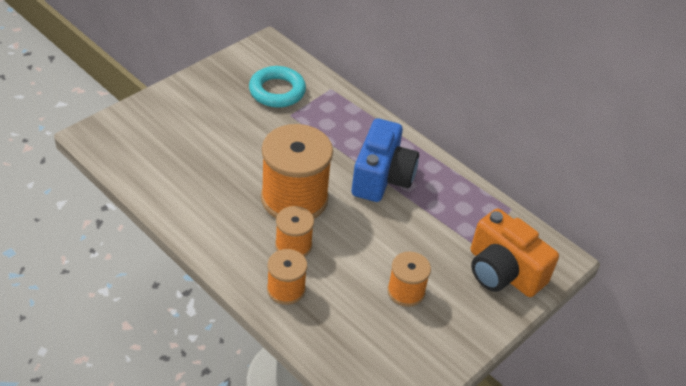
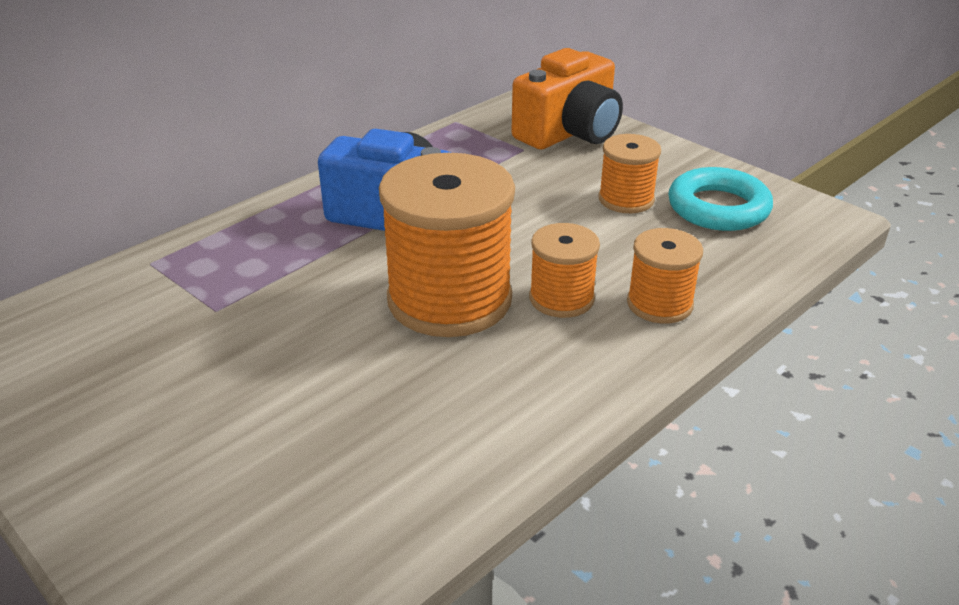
camera: 85 degrees left, 10 degrees down
turquoise ring [249,66,306,108] -> turquoise ring moved to [668,167,773,231]

